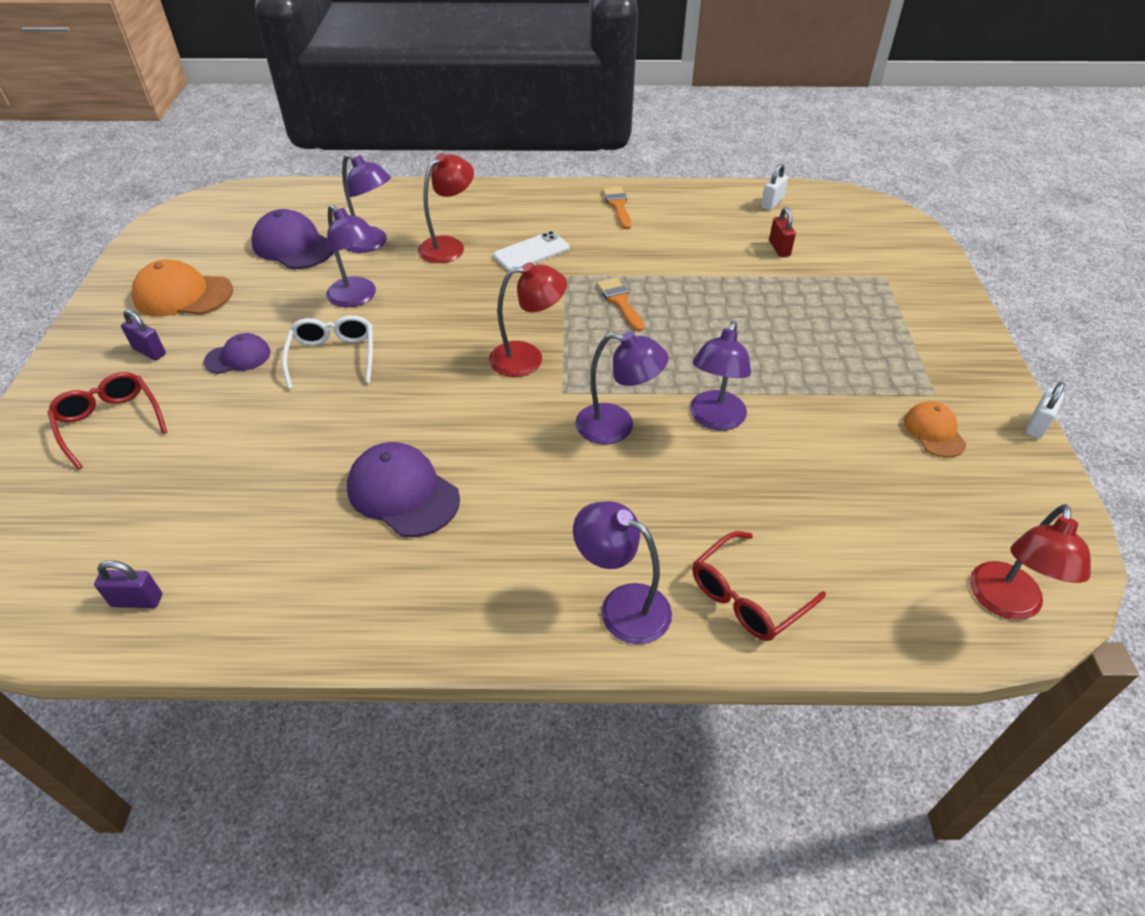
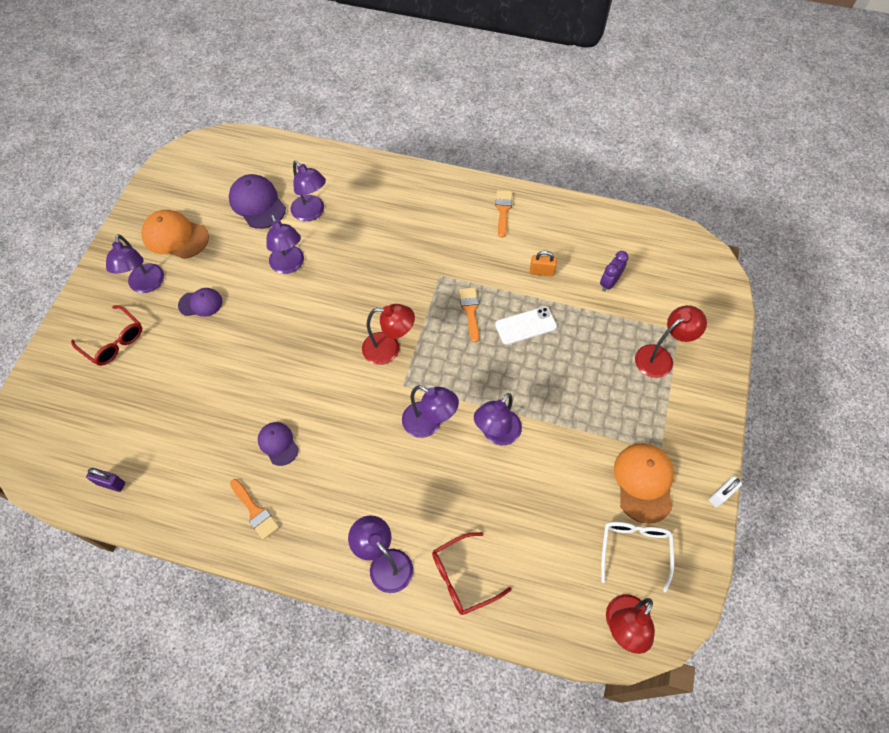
camera: 15 degrees right, 15 degrees up
red glasses [47,372,167,470] -> red glasses turned 150 degrees clockwise [71,305,142,366]
purple padlock [121,309,166,360] -> purple lamp [106,234,164,293]
white glasses [282,315,373,389] -> white glasses moved to [601,522,674,593]
purple cap [347,442,460,537] -> purple cap [258,422,299,466], size x0.60
red lamp [418,153,474,263] -> red lamp moved to [635,305,707,378]
white phone [494,231,569,271] -> white phone moved to [495,306,557,345]
white padlock [761,164,788,210] -> none
red padlock [769,207,796,257] -> purple clock [600,251,629,292]
orange cap [904,401,966,458] -> orange cap [614,443,674,524], size x1.66
none -> orange brush [230,479,279,540]
none -> orange padlock [530,251,557,276]

